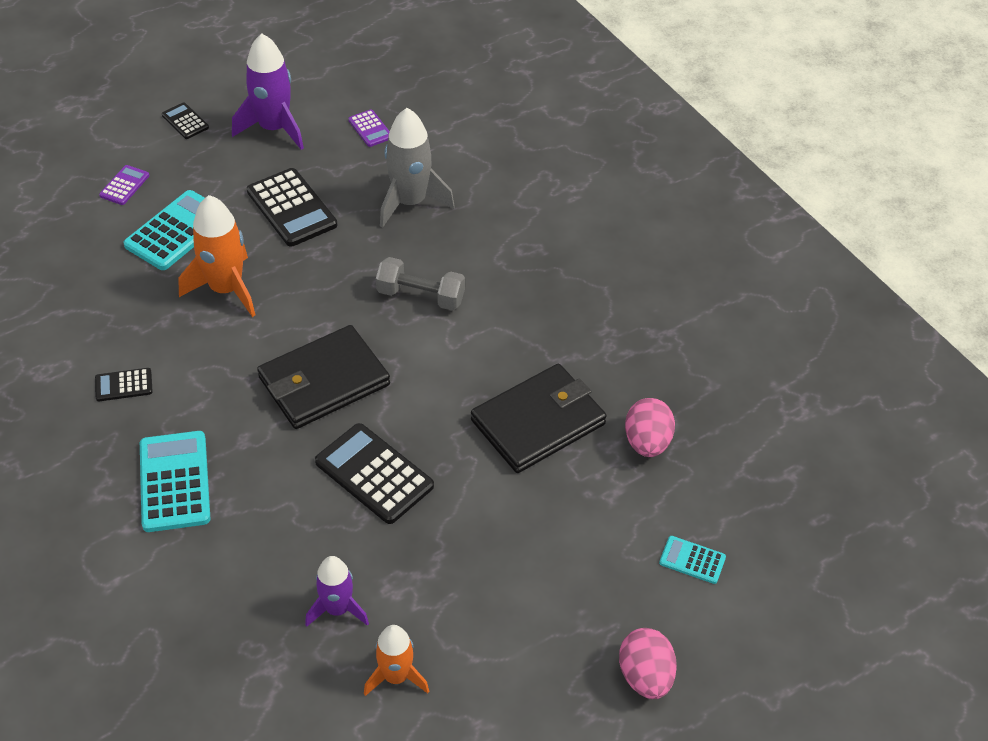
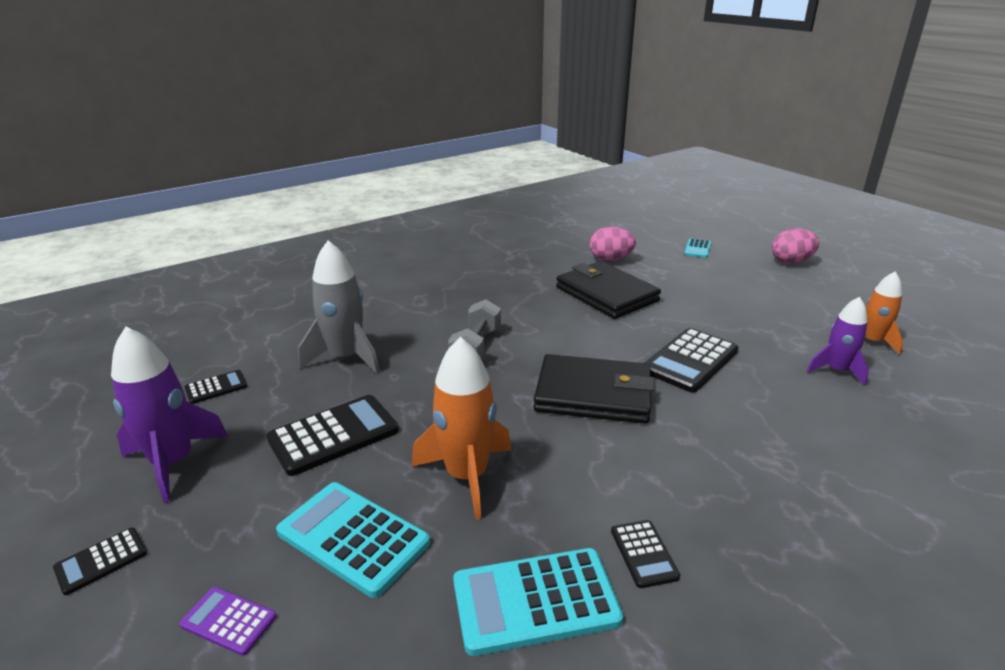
camera: 90 degrees left, 20 degrees down
turquoise calculator [140,431,211,532] -> turquoise calculator moved to [453,548,623,656]
black wallet [257,325,390,429] -> black wallet turned 45 degrees counterclockwise [534,354,654,424]
purple calculator [348,110,390,147] -> black calculator [185,370,247,404]

